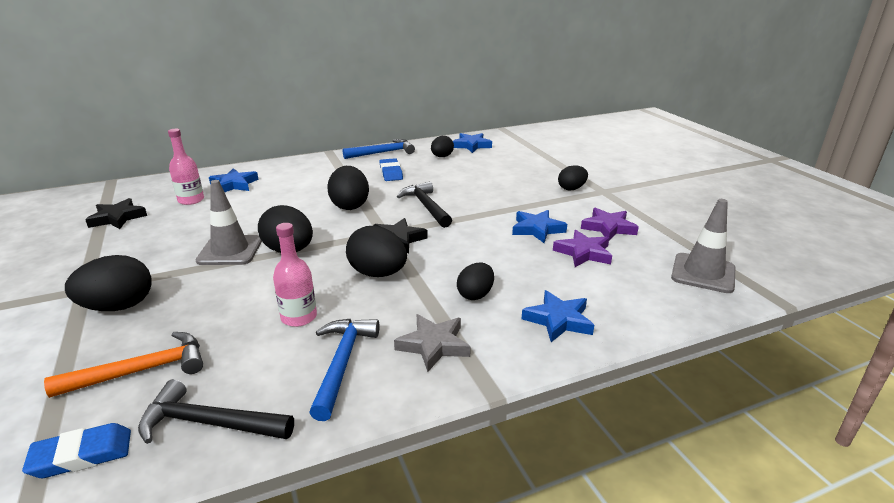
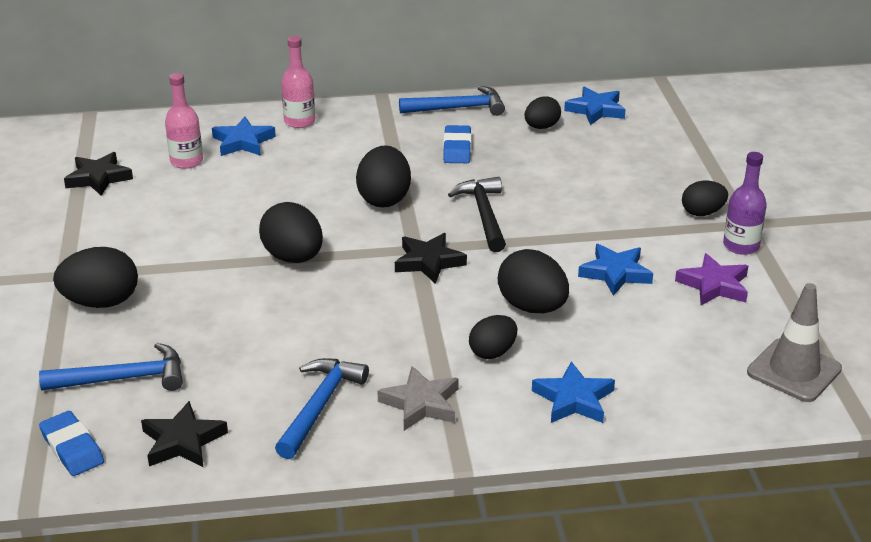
camera: 15 degrees right, 5 degrees up
blue eraser [22,423,131,478] -> blue eraser turned 60 degrees clockwise [39,411,104,476]
orange hammer [44,332,203,398] -> blue hammer [39,343,183,391]
black hammer [138,379,294,444] -> black star [141,401,228,467]
grey traffic cone [196,180,262,265] -> none
pink bottle [273,223,317,327] -> pink bottle moved to [281,36,315,128]
black egg [346,226,407,277] -> black egg moved to [498,249,569,313]
purple star [553,230,612,267] -> none
none -> purple bottle [723,152,767,255]

